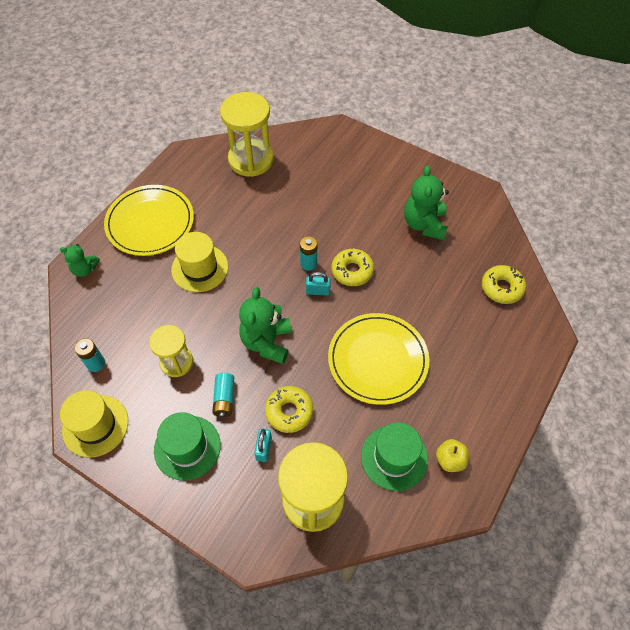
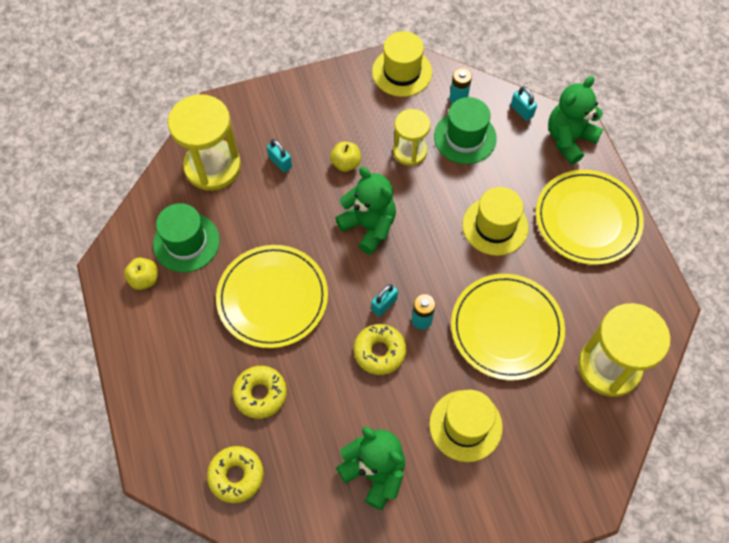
camera: 130 degrees right, 5 degrees up
green teddy bear [60,244,100,277] -> green teddy bear [548,76,603,165], size x1.71
green hat [154,412,221,481] -> green hat moved to [434,97,497,164]
turquoise battery [212,373,234,418] -> yellow apple [330,142,361,172]
yellow donut [265,386,313,433] -> yellow donut moved to [232,366,287,419]
none -> yellow hat [429,390,503,462]
none -> yellow plate [451,274,565,380]
none -> turquoise padlock [511,86,537,121]

